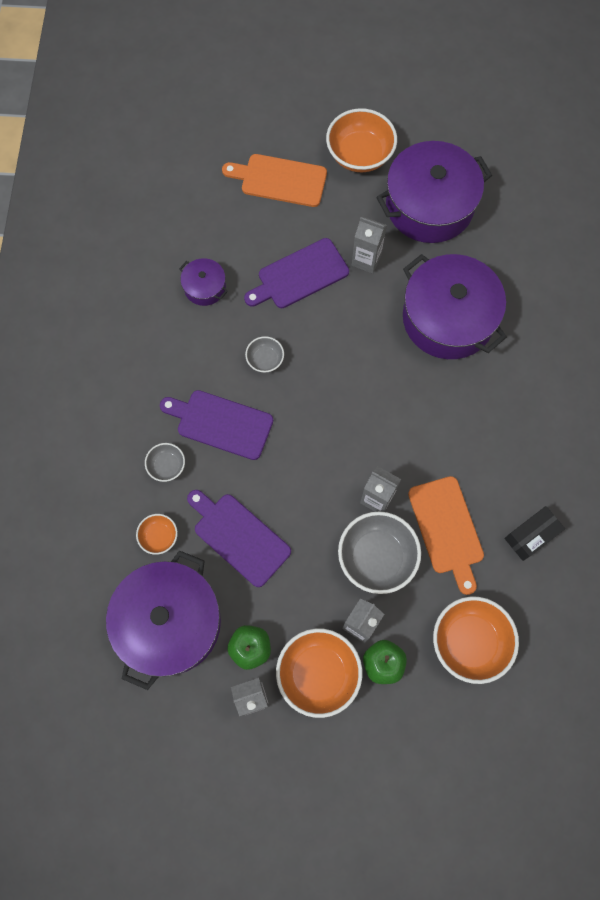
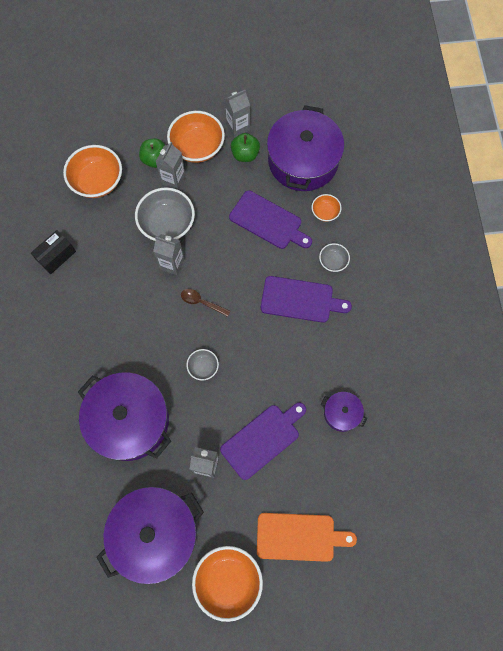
camera: 170 degrees right, 0 degrees up
grey bowl [245,336,284,373] -> grey bowl moved to [186,349,219,380]
orange cutting board [408,476,484,595] -> none
none -> brown spoon [181,289,230,317]

